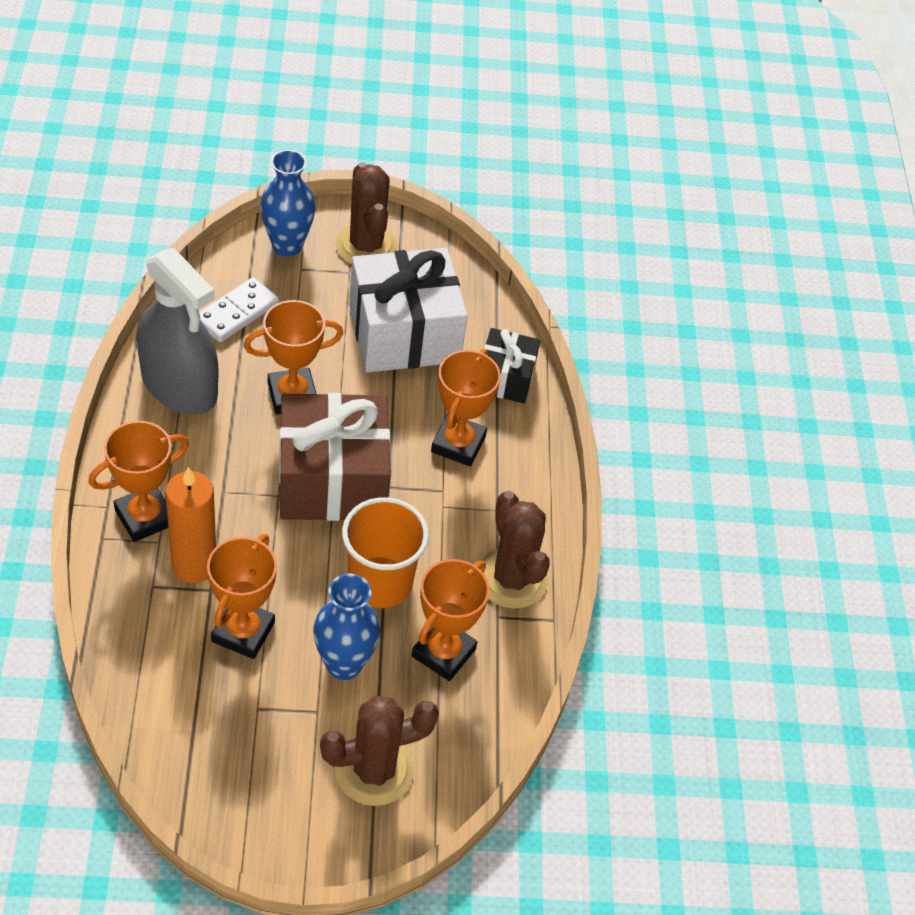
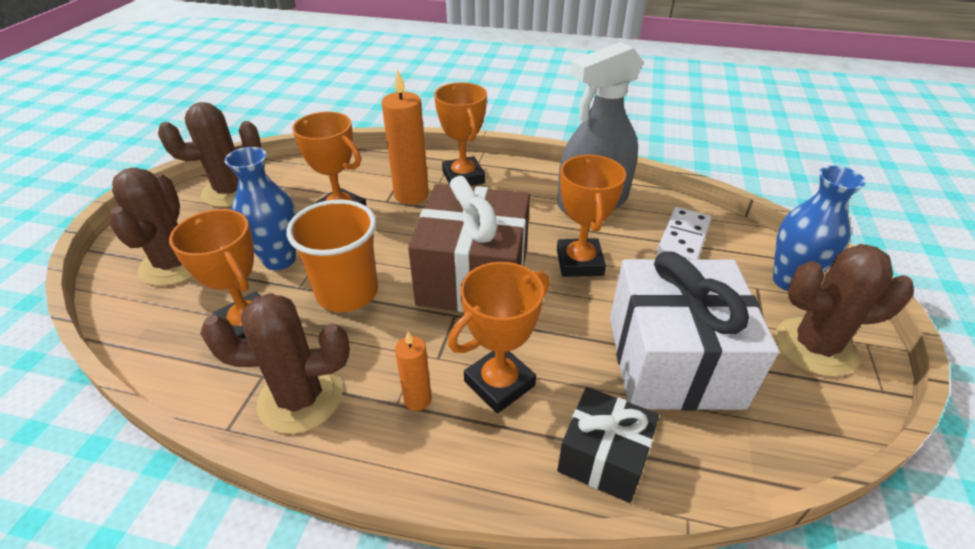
camera: 110 degrees right, 10 degrees down
white domino [199,277,279,342] -> white domino turned 60 degrees clockwise [657,207,711,260]
orange trophy [431,349,501,467] -> orange trophy turned 75 degrees counterclockwise [448,262,549,414]
none -> brown cactus [158,102,261,207]
none -> orange candle [395,331,432,411]

